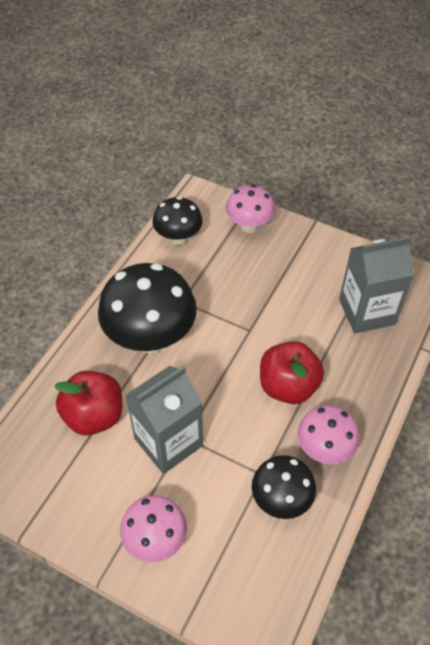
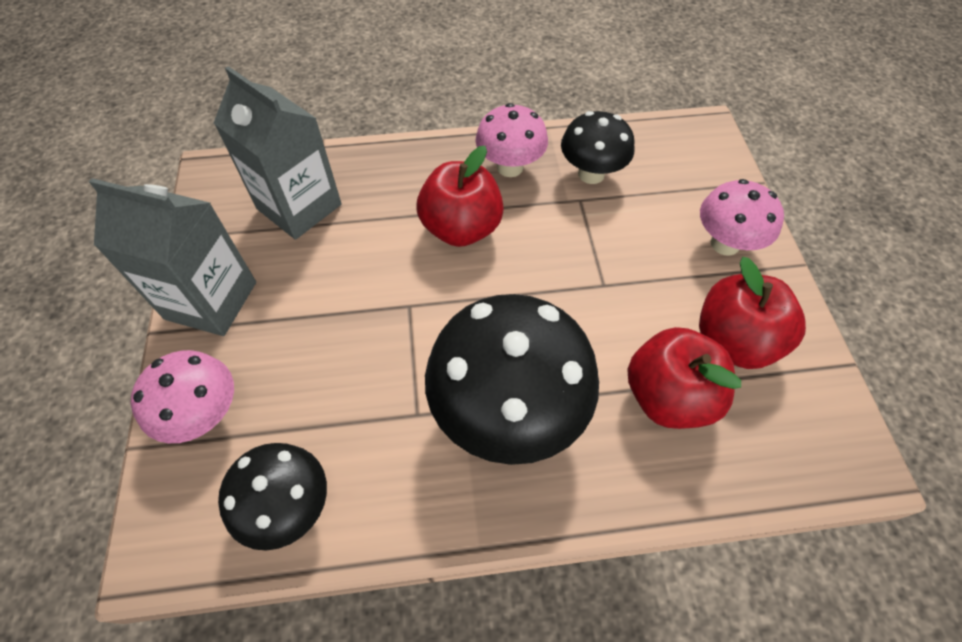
camera: 125 degrees left, 5 degrees up
grey carton [125,366,203,474] -> grey carton moved to [89,178,256,336]
none -> red apple [699,257,806,369]

